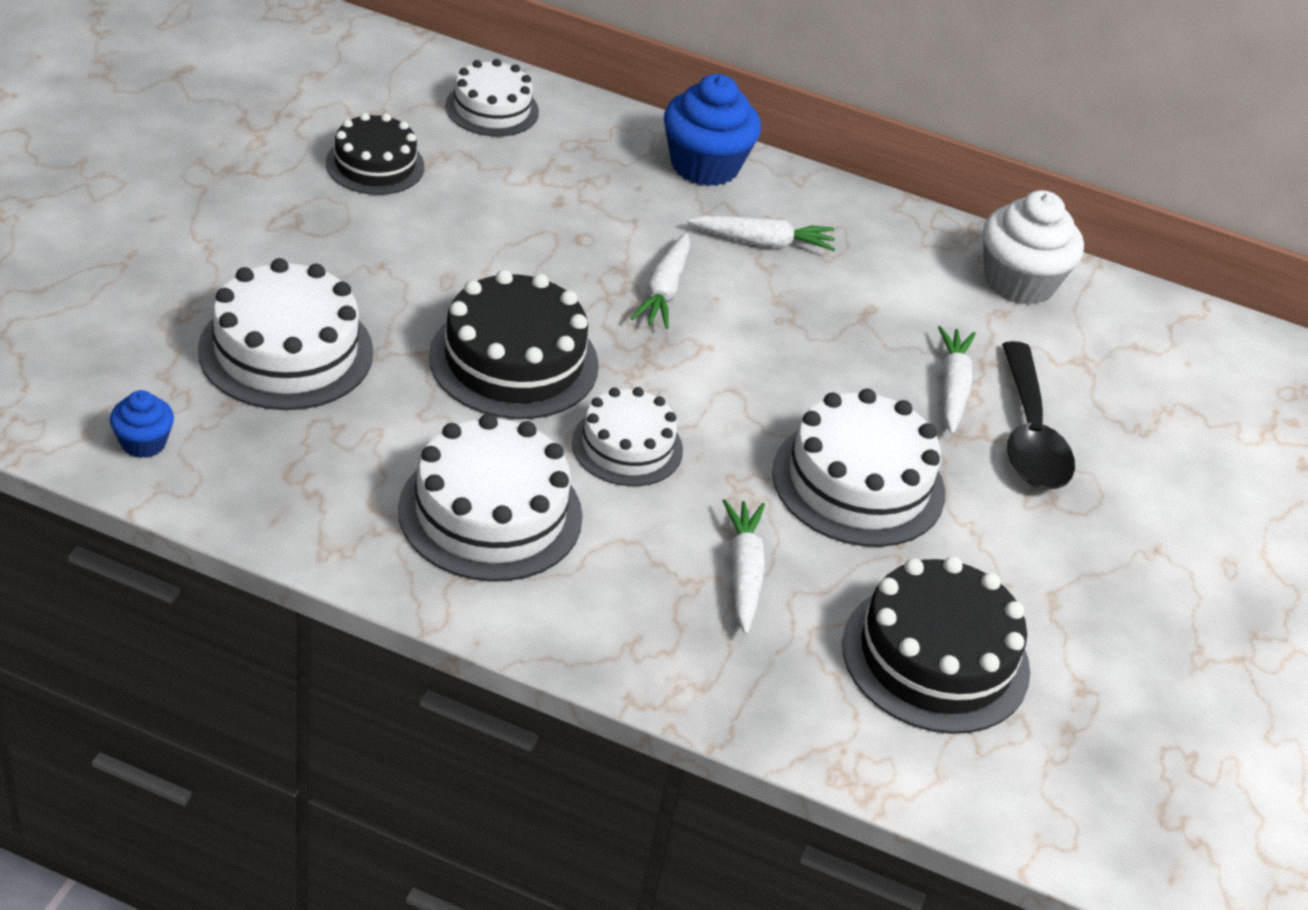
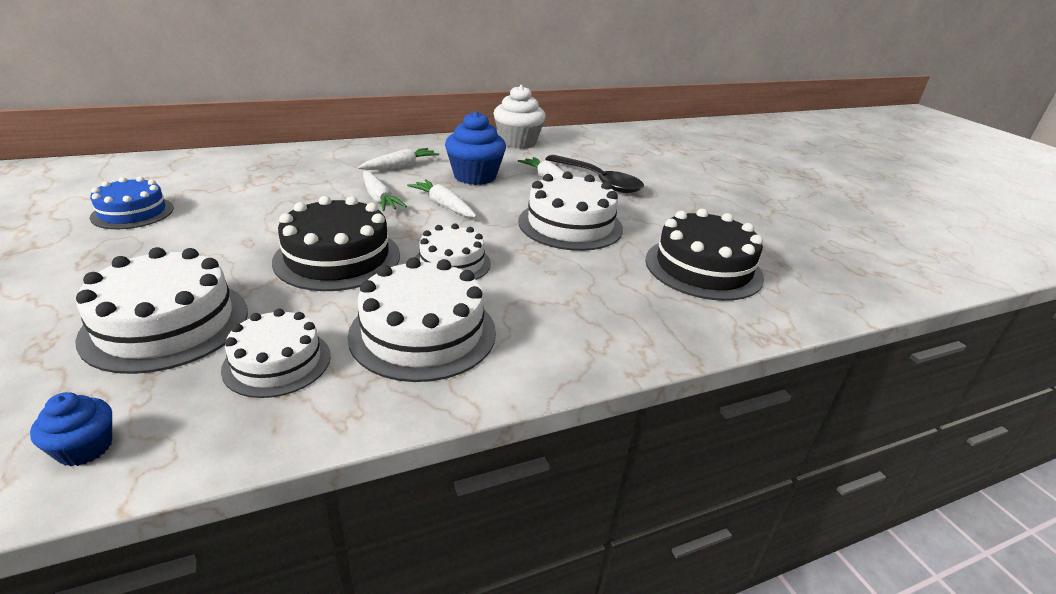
camera: 40 degrees left, 10 degrees down
black cake [326,113,424,195] -> blue cake [90,177,174,229]
white cake [445,59,539,137] -> white cake moved to [221,309,331,398]
blue cupcake [664,74,761,186] -> blue cupcake moved to [445,111,506,185]
white carrot [723,499,765,634] -> white carrot moved to [407,180,477,217]

